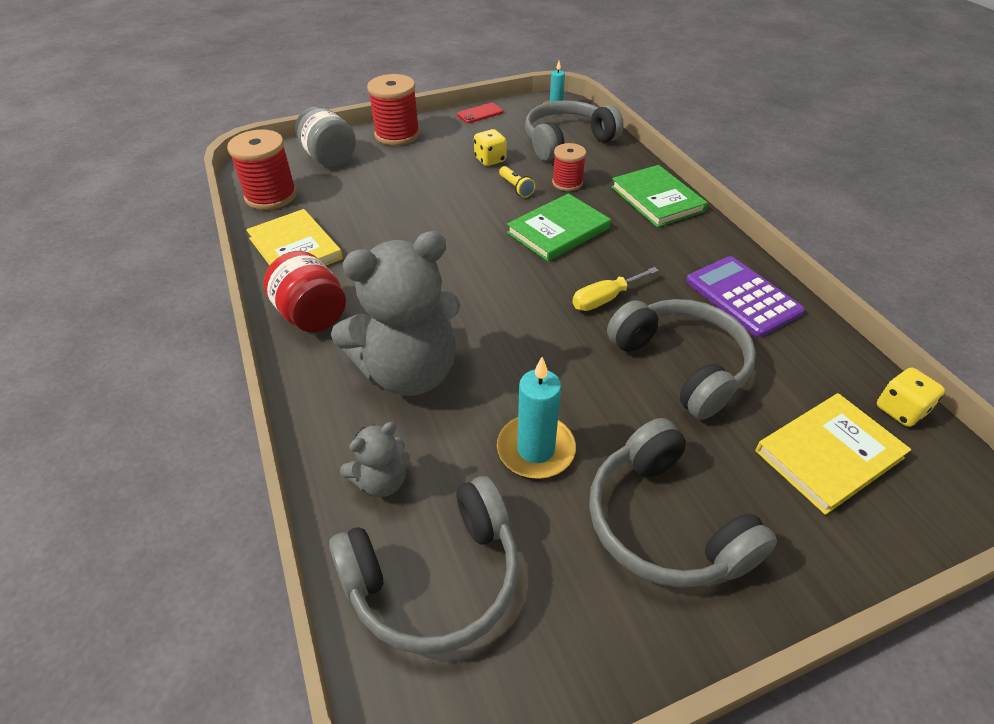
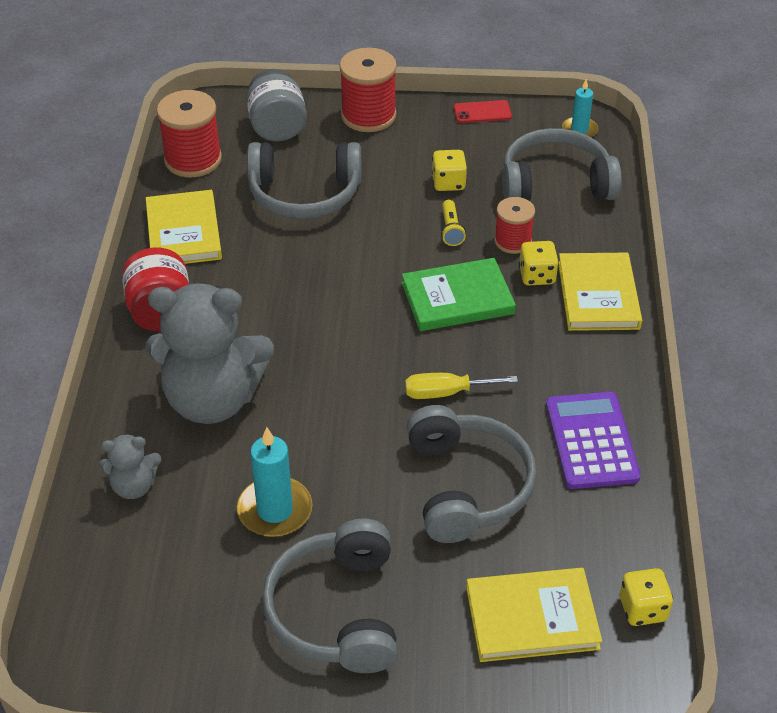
camera: 25 degrees right, 0 degrees up
grey headphones [329,476,519,655] -> grey headphones moved to [247,142,361,219]
green book [611,165,708,227] -> yellow book [558,253,642,331]
none -> yellow dice [519,241,559,285]

